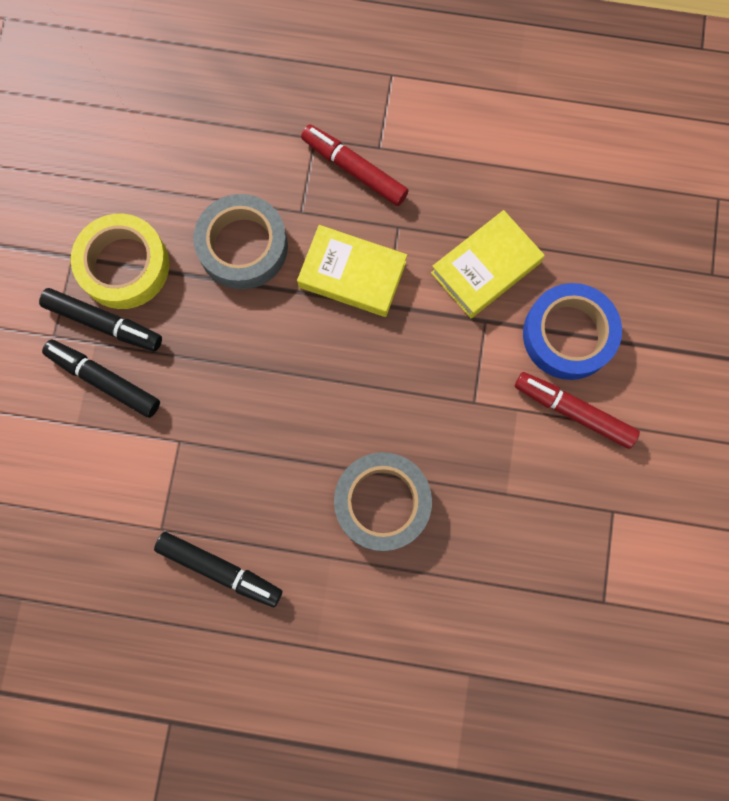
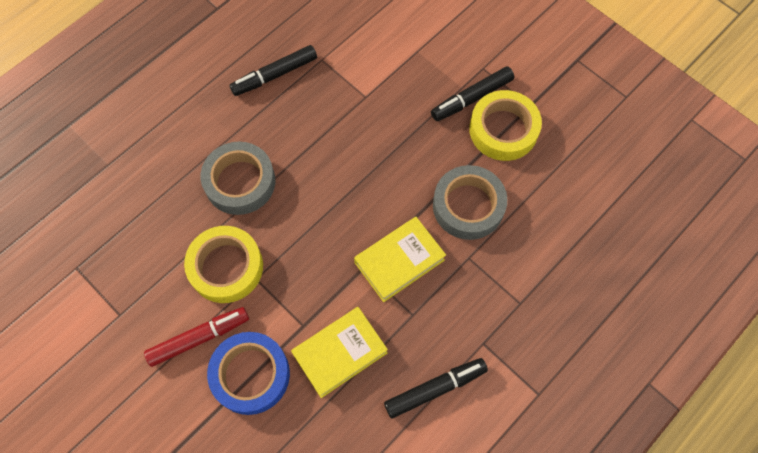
camera: 125 degrees right, 10 degrees down
black marker [42,340,160,418] -> black marker moved to [384,358,488,419]
red marker [301,124,409,206] -> none
yellow book [431,210,545,318] -> yellow book turned 60 degrees clockwise [291,307,388,398]
none -> yellow tape [184,226,263,303]

